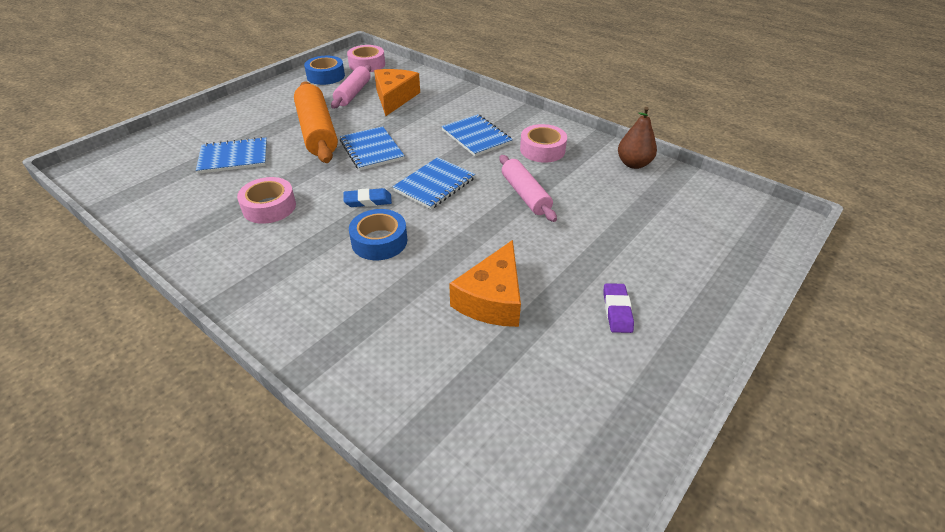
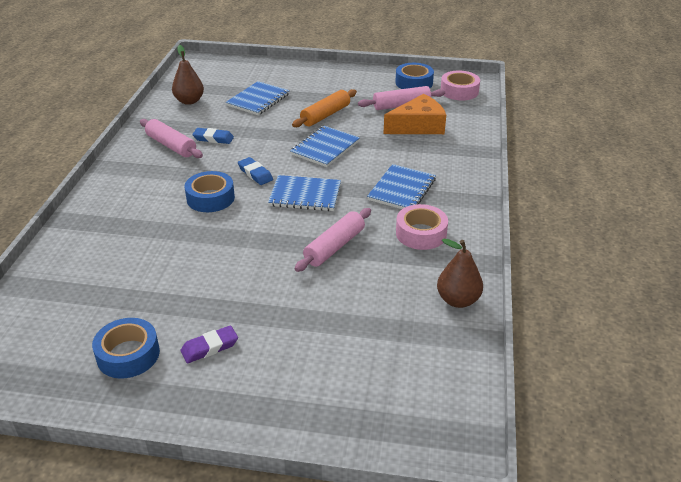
camera: 60 degrees right, 5 degrees down
blue notebook [196,137,267,174] -> blue notebook turned 75 degrees clockwise [226,81,290,115]
pink tape [237,177,296,224] -> blue eraser [192,128,234,144]
orange rolling pin [294,81,338,163] -> orange rolling pin [292,89,357,127], size x0.64
orange cheese [449,240,521,327] -> none
none -> blue tape [92,318,160,379]
none -> pink rolling pin [140,119,203,158]
none -> brown pear [172,45,204,105]

